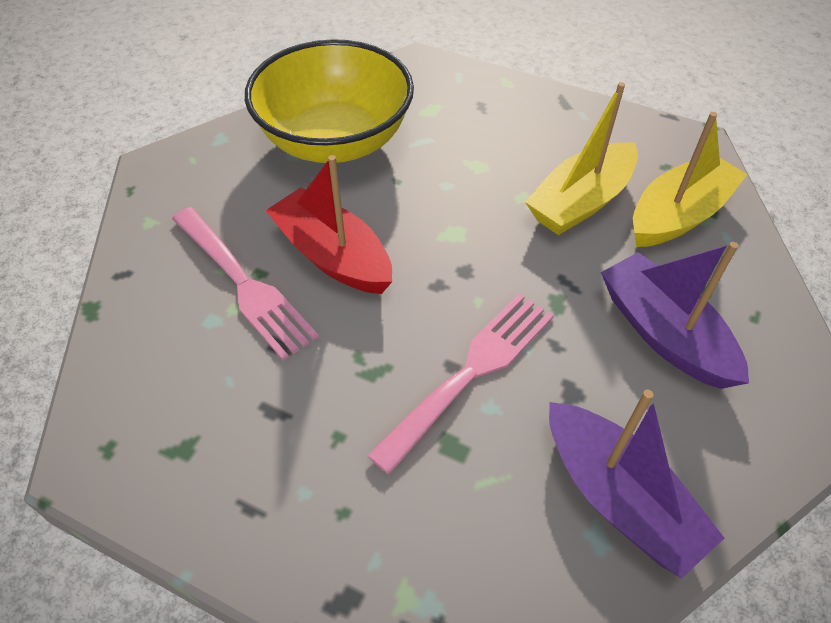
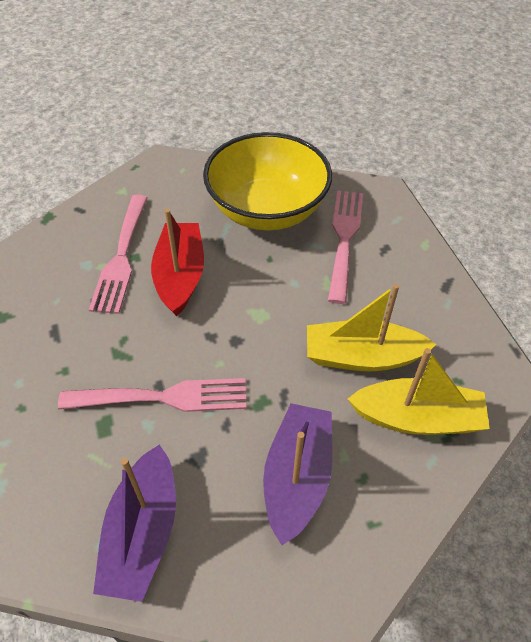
camera: 45 degrees right, 0 degrees up
none -> pink fork [328,190,363,304]

